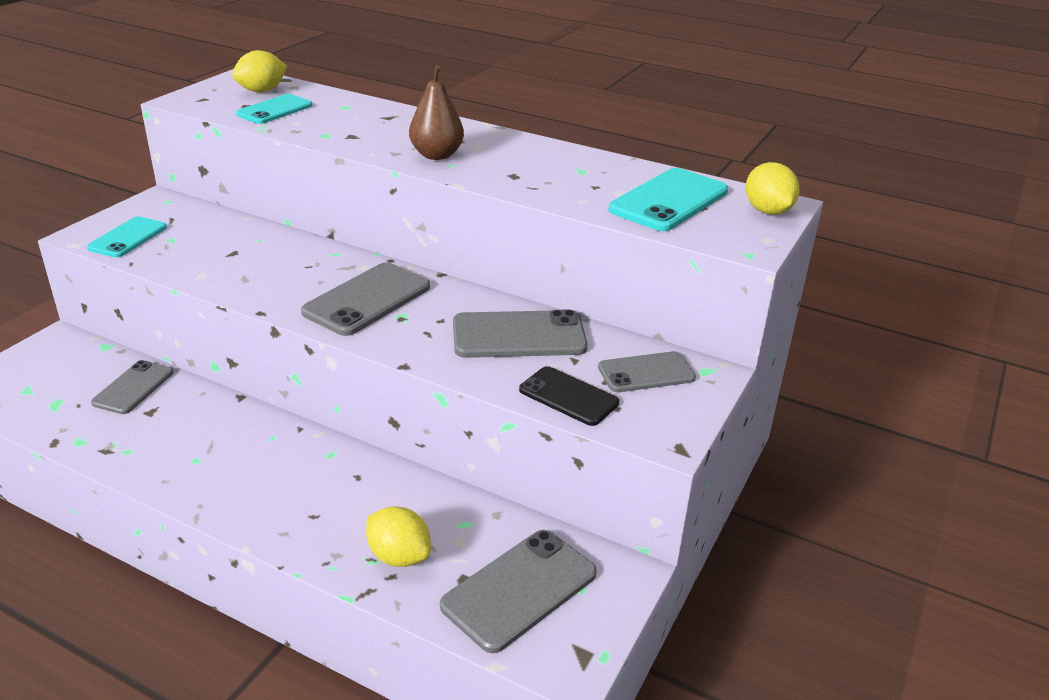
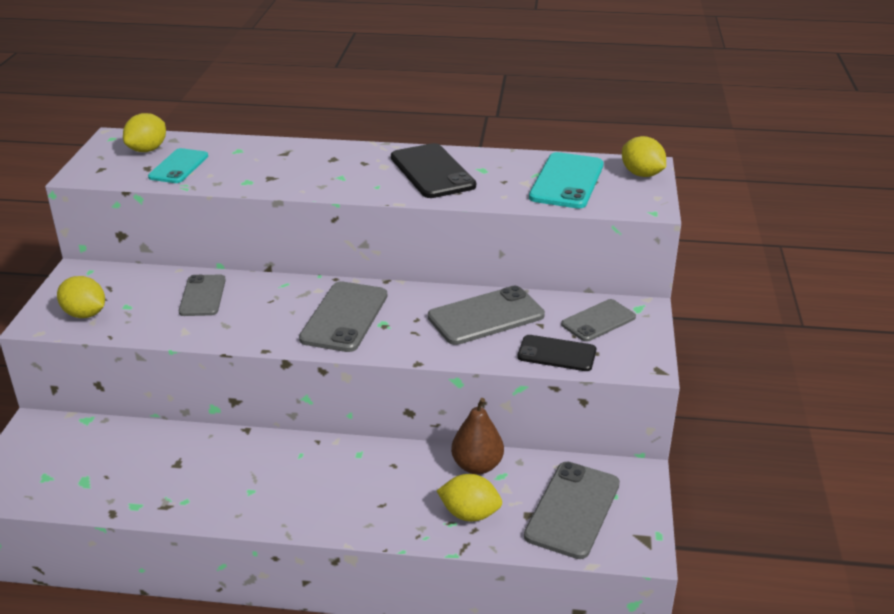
camera: 20 degrees left, 0 degrees up
turquoise phone [87,216,167,258] -> yellow lemon [57,276,105,318]
grey phone [91,360,173,414] -> grey phone moved to [179,275,226,316]
brown pear [409,65,464,160] -> brown pear moved to [451,398,504,474]
none -> black phone [391,143,476,198]

